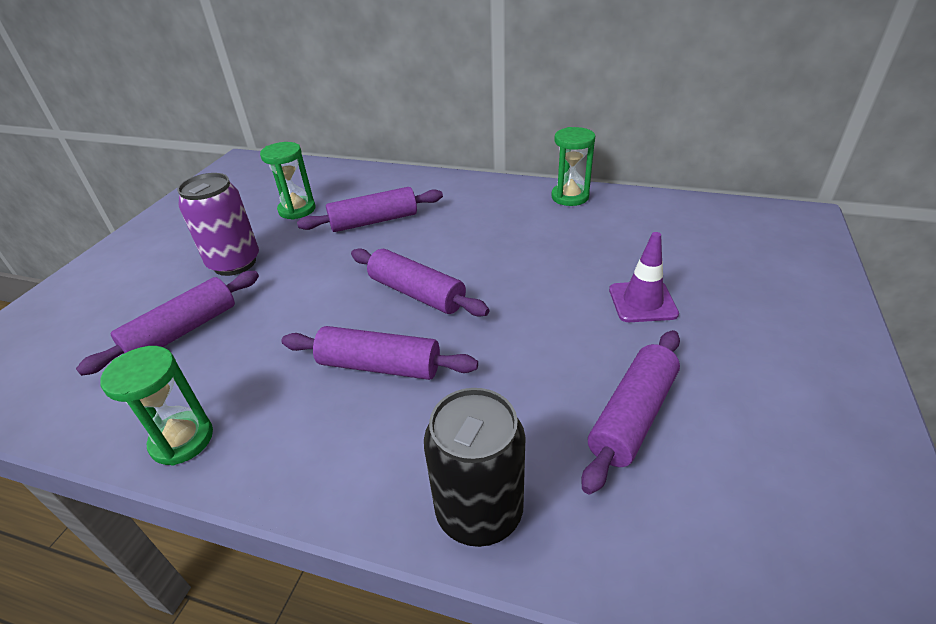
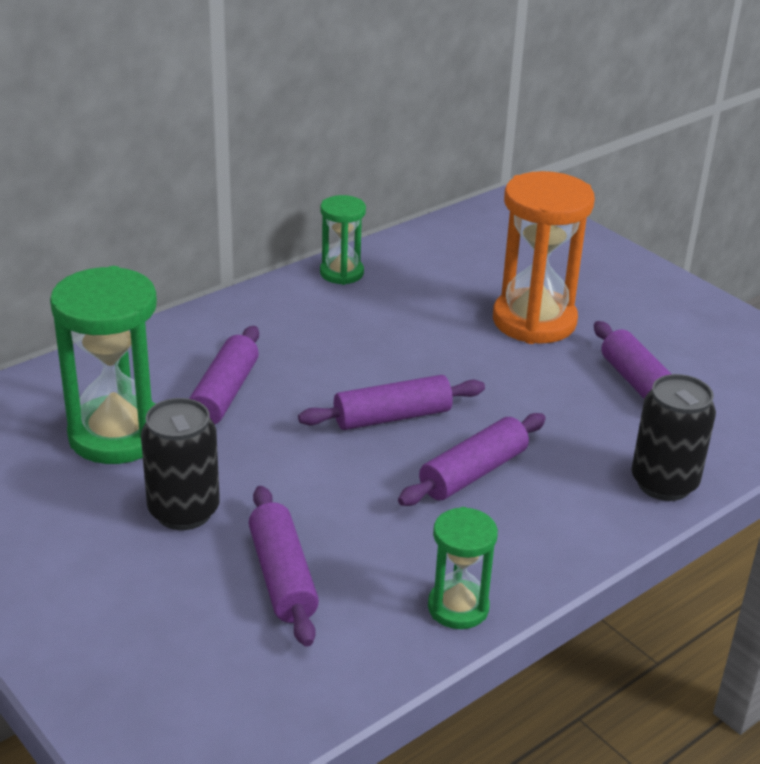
camera: 60 degrees left, 5 degrees down
purple can [177,173,259,276] -> black can [141,398,220,530]
green hourglass [260,142,316,220] -> green hourglass [50,266,157,464], size x1.82
purple traffic cone [609,232,679,322] -> orange hourglass [493,171,595,344]

